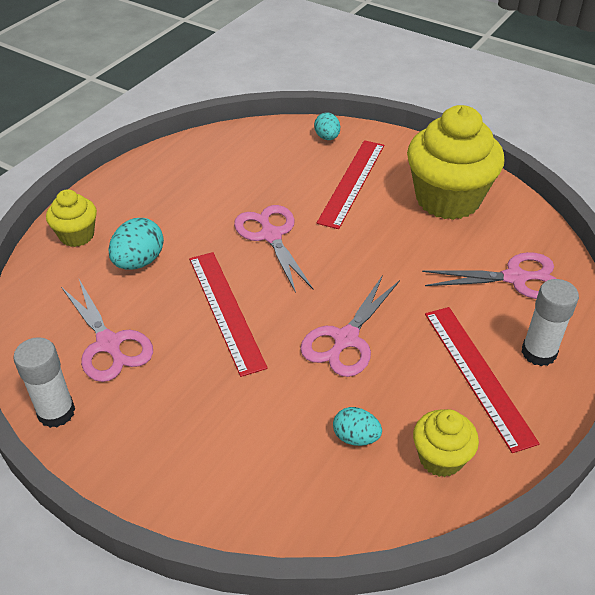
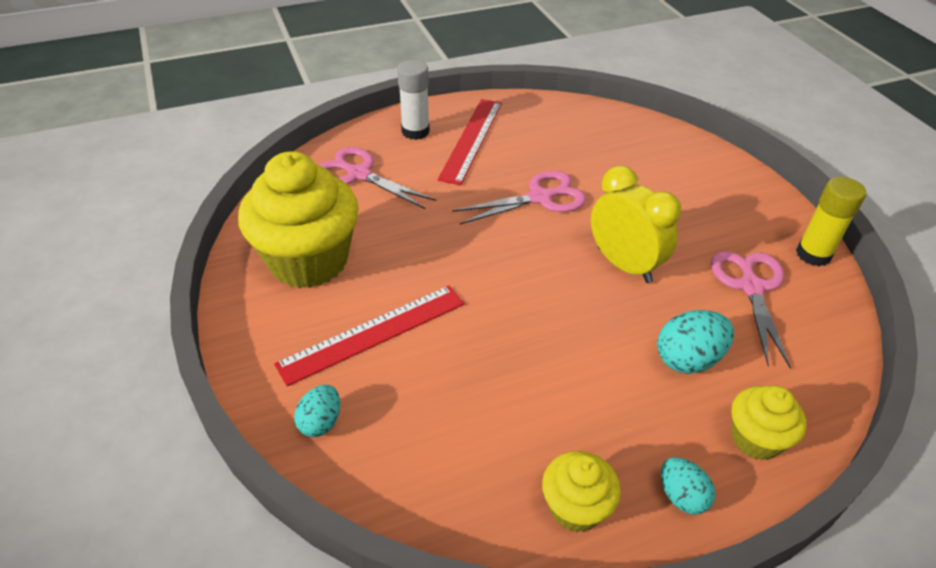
camera: 145 degrees left, 0 degrees up
white glue stick [13,337,75,428] -> yellow glue stick [796,177,866,267]
red ruler [189,252,268,377] -> yellow clock [591,165,682,283]
pink scissors [234,205,313,293] -> none
turquoise egg [333,407,382,446] -> turquoise egg moved to [661,457,715,515]
yellow cupcake [413,409,479,477] -> yellow cupcake moved to [542,451,621,532]

